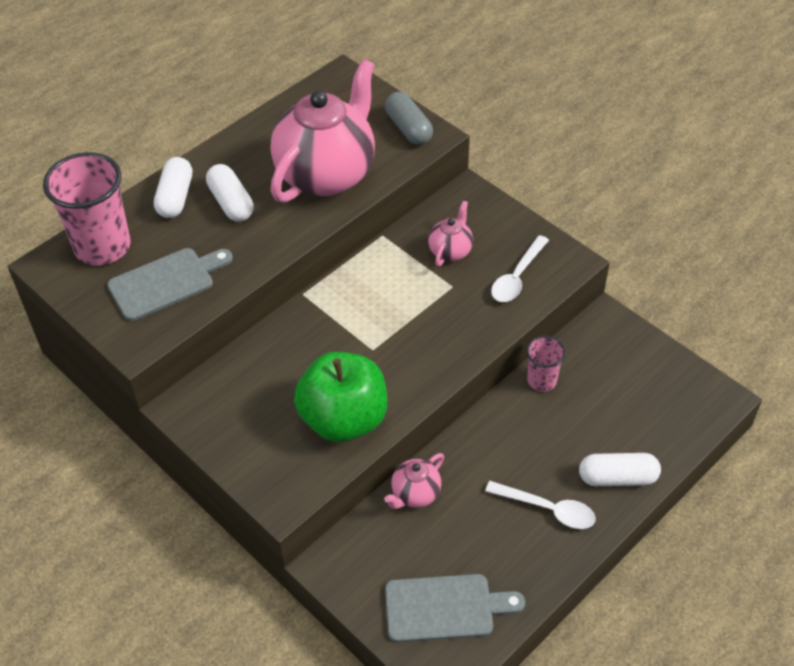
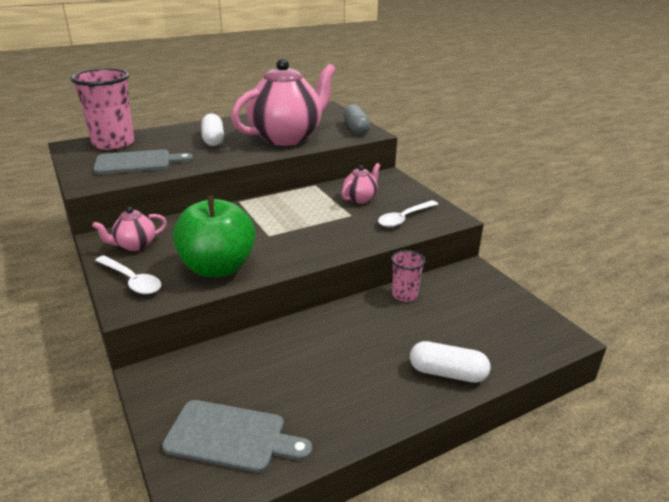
camera: 15 degrees right, 20 degrees down
white capsule [154,157,192,218] -> none
pink teapot [384,453,444,509] -> pink teapot moved to [92,207,167,251]
white spoon [485,481,596,529] -> white spoon moved to [95,255,161,294]

